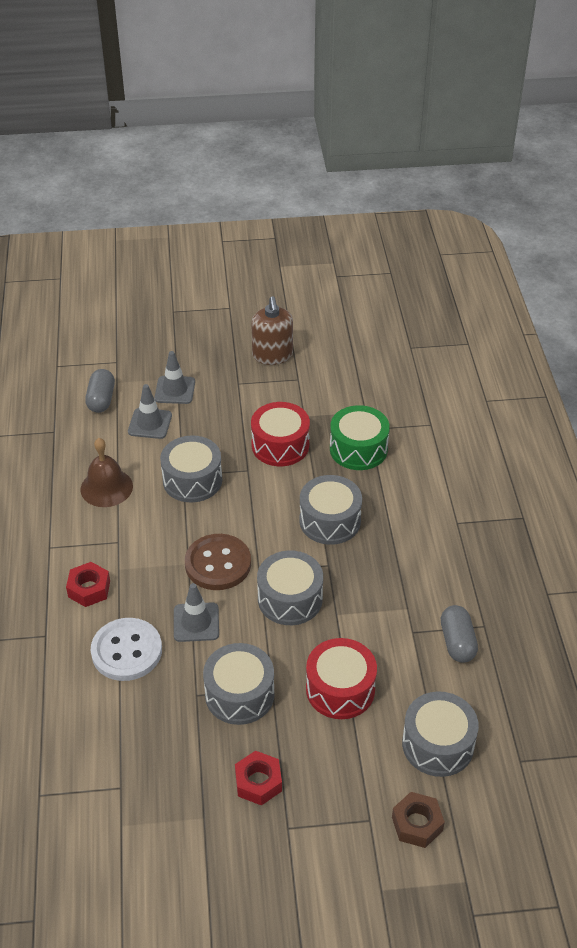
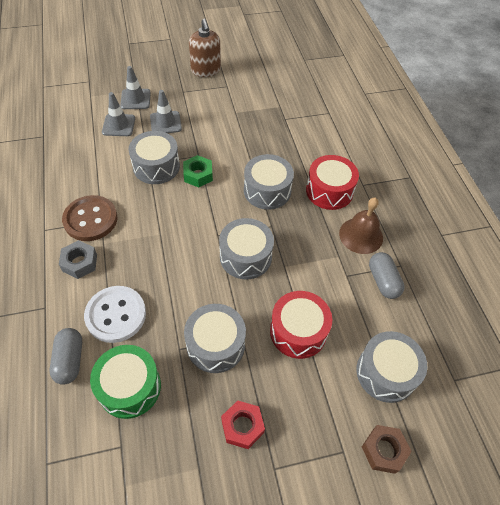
camera: 10 degrees left, 10 degrees up
red nut [66,562,110,607] -> grey nut [59,240,97,279]
brown bell [81,438,133,507] -> brown bell moved to [339,197,383,254]
grey capsule [85,369,115,413] -> grey capsule moved to [50,328,82,385]
grey traffic cone [174,583,219,642] -> grey traffic cone moved to [150,90,182,133]
brown button [185,534,251,590] -> brown button moved to [62,195,117,241]
red drum [251,402,310,466] -> red drum moved to [306,155,359,210]
green drum [330,405,390,470] -> green drum moved to [90,345,161,419]
none -> green nut [183,155,213,188]

